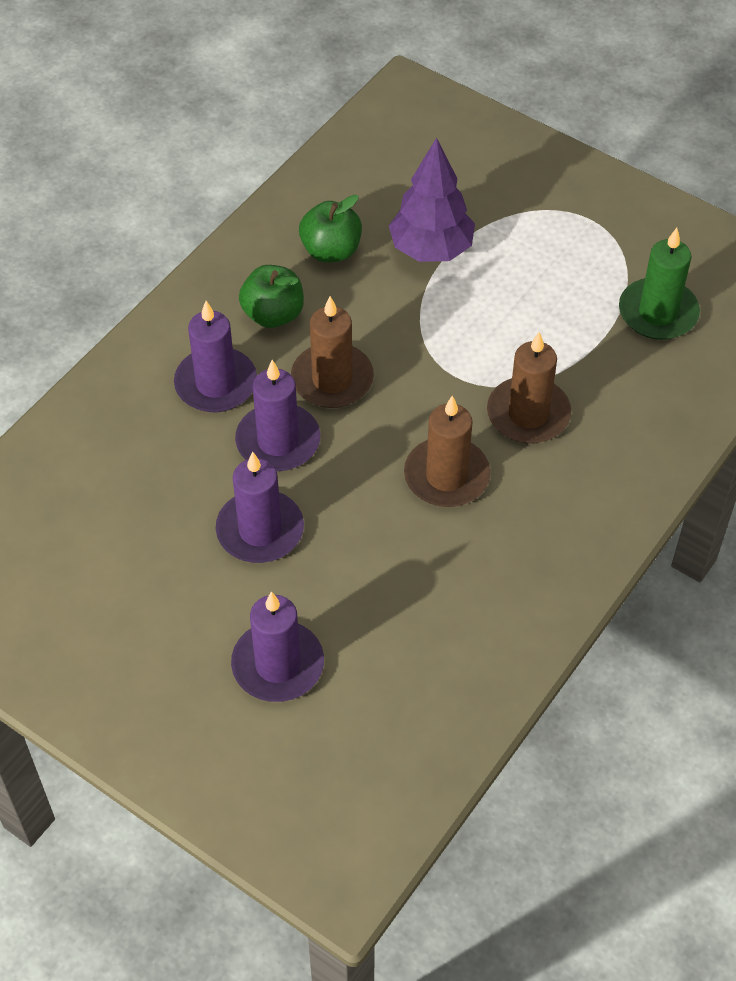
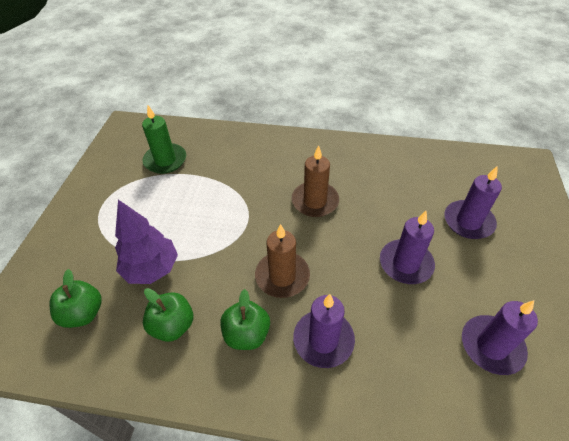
camera: 115 degrees left, 5 degrees down
purple candle [235,360,320,471] -> purple candle moved to [462,300,538,375]
brown candle [487,332,571,444] -> none
none -> green apple [49,269,102,328]

